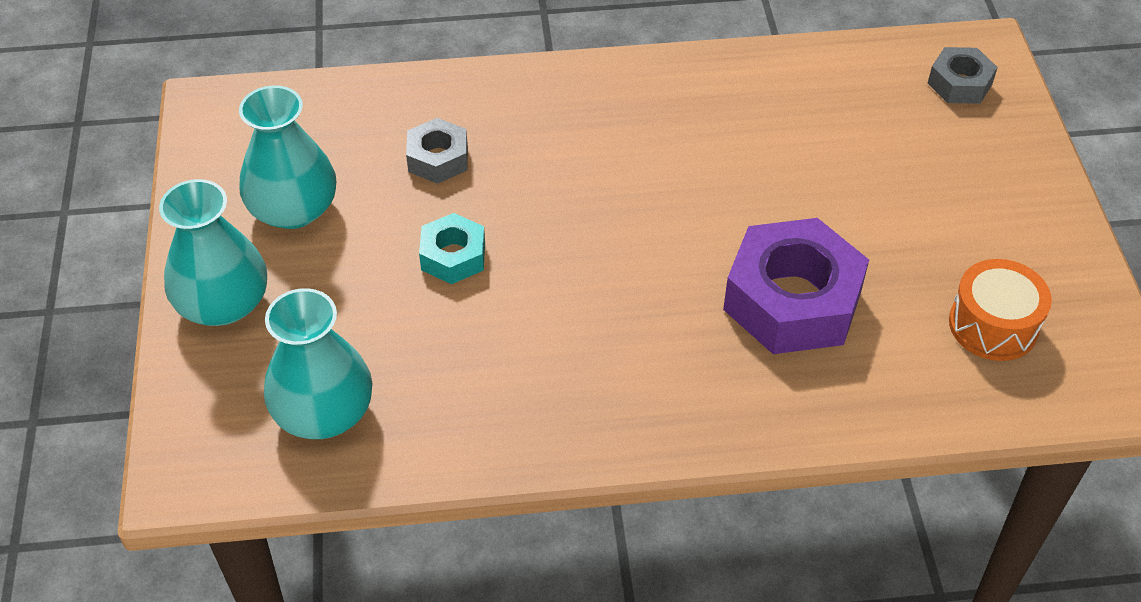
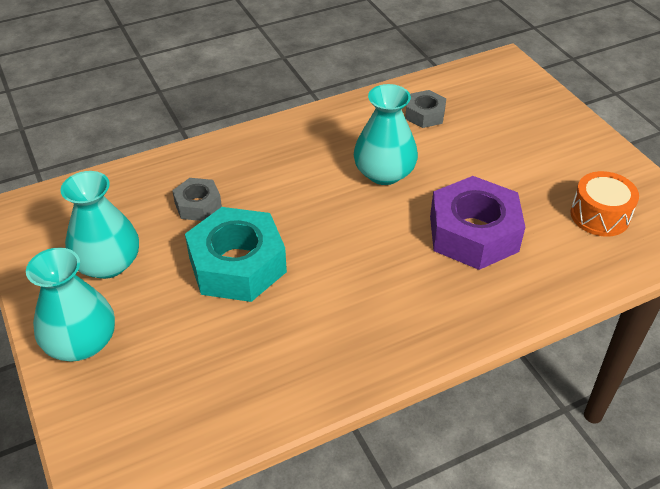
camera: 20 degrees left, 5 degrees down
turquoise vase [264,288,372,439] -> turquoise vase moved to [354,84,418,185]
turquoise nut [419,213,485,284] -> turquoise nut [185,207,287,302], size x1.93
grey nut [928,47,998,104] -> grey nut moved to [405,90,446,128]

